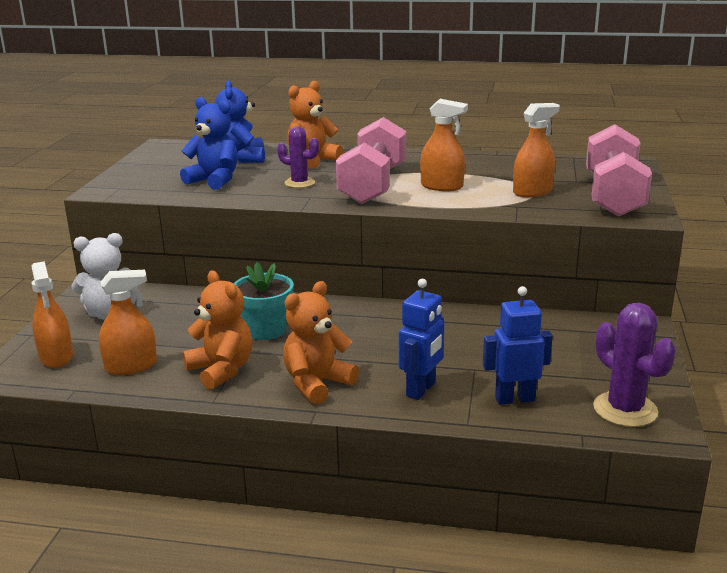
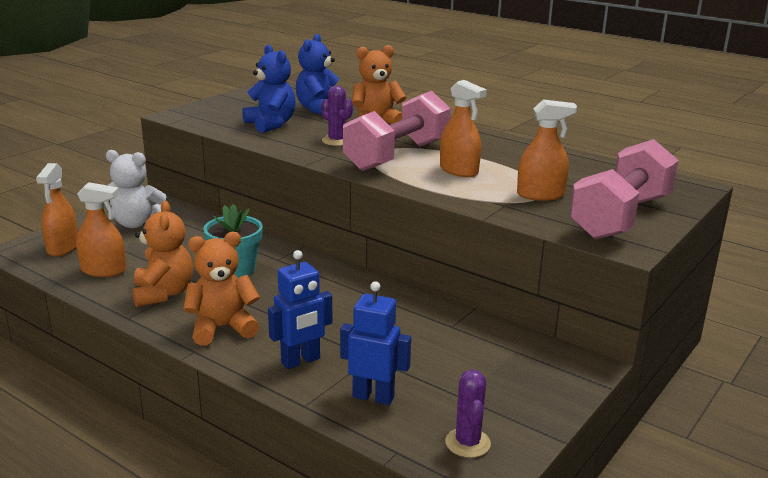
camera: 25 degrees right, 0 degrees up
purple cactus [593,303,676,427] -> purple cactus [445,369,491,458], size x0.66

